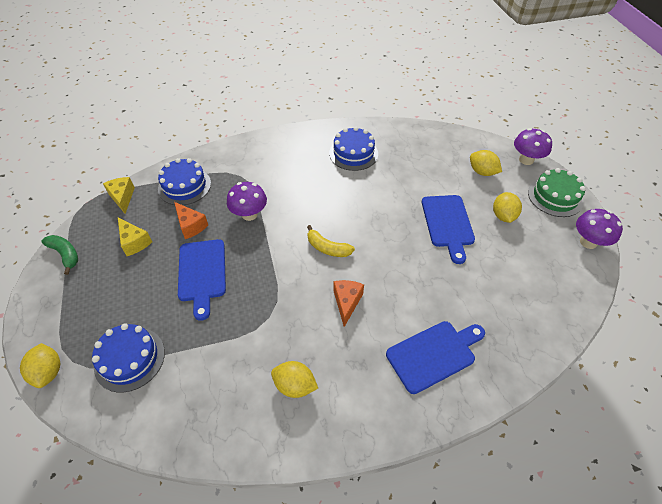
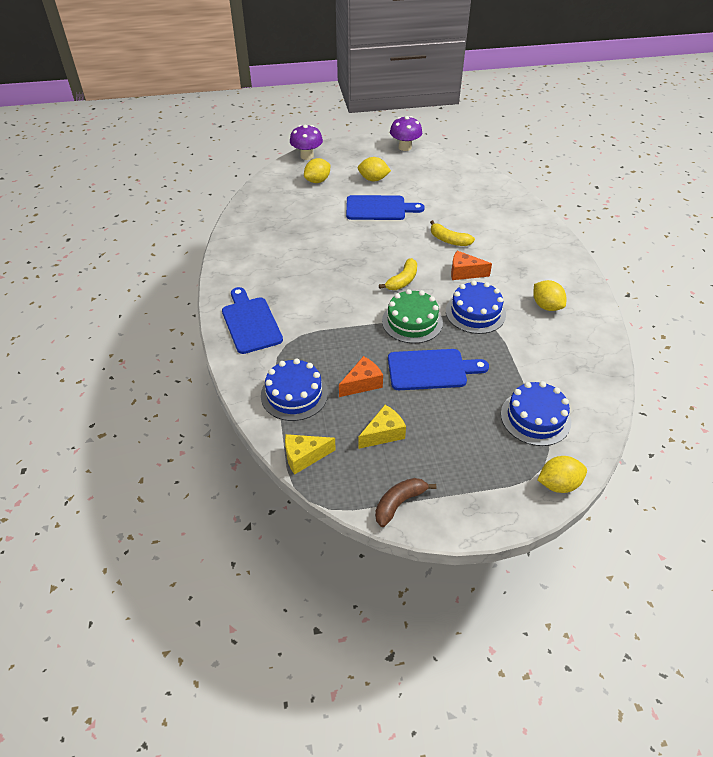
camera: 85 degrees left, 5 degrees down
green banana [41,235,78,275] -> brown banana [375,478,436,527]
purple mushroom [227,182,267,221] -> none
yellow lemon [271,361,318,398] -> yellow lemon turned 60 degrees counterclockwise [533,280,566,311]
blue cake [329,127,378,171] -> blue cake moved to [446,280,506,334]
blue cutting board [386,321,485,394] -> blue cutting board moved to [222,287,283,354]
green cake [528,168,586,217] -> green cake moved to [382,289,443,343]
none -> yellow banana [430,220,475,246]

